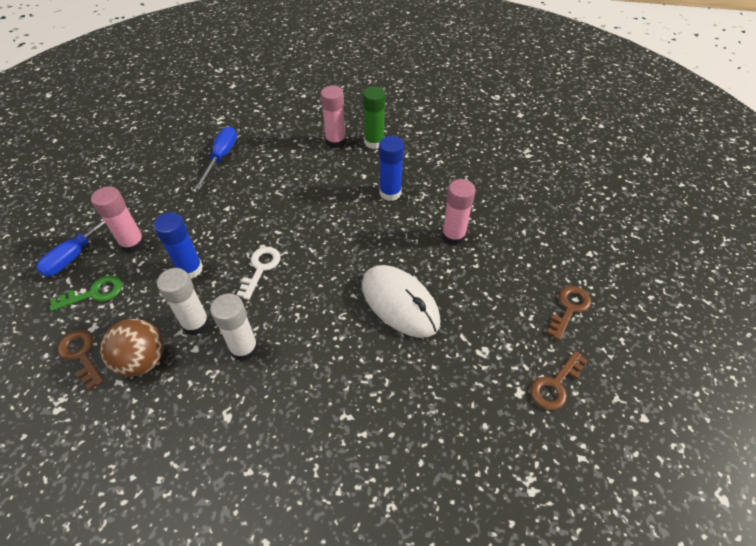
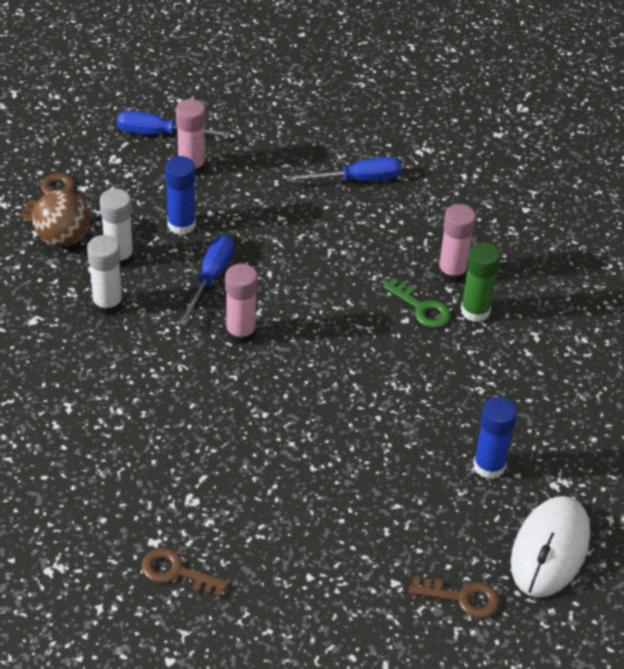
camera: 65 degrees right, 5 degrees down
green key [50,276,122,311] -> green key moved to [383,278,451,328]
white key [236,247,281,300] -> blue screwdriver [179,235,234,326]
white mouse [362,265,441,338] -> white mouse moved to [511,496,590,597]
blue glue stick [379,136,404,201] -> blue glue stick moved to [473,397,517,479]
pink glue stick [442,179,476,245] -> pink glue stick moved to [225,264,258,344]
brown key [547,286,591,340] -> brown key moved to [409,577,500,618]

